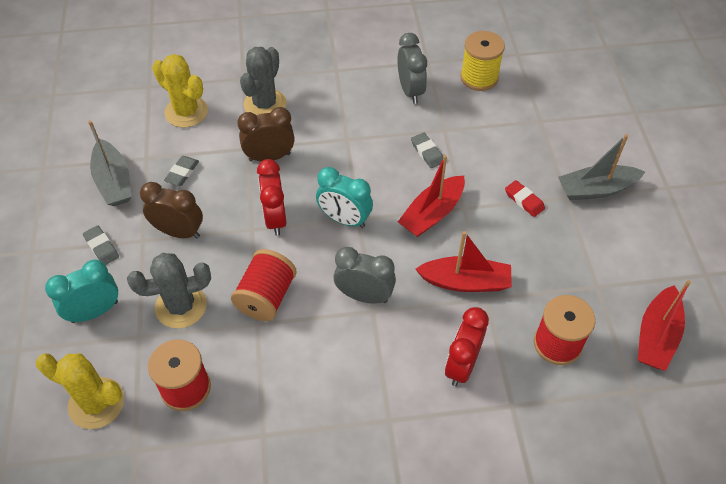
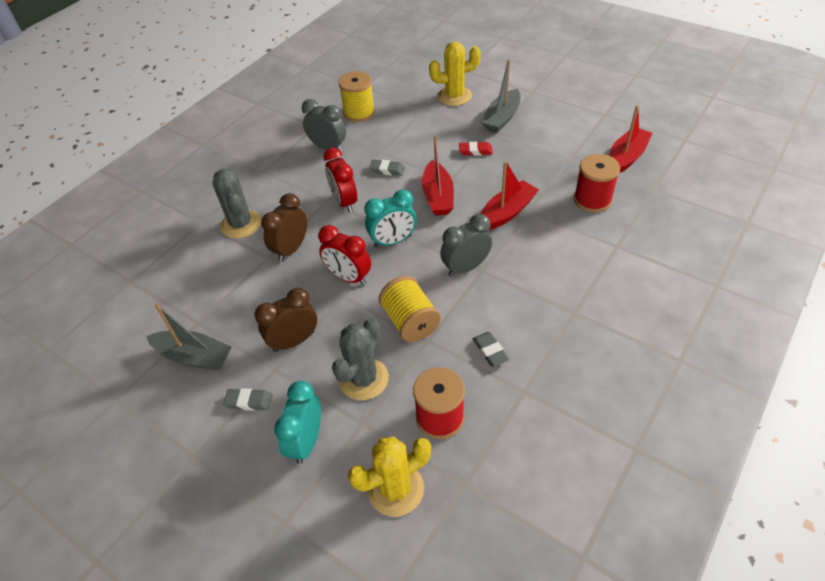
camera: 45 degrees left, 5 degrees down
yellow cactus [152,54,208,127] -> yellow cactus moved to [429,42,481,106]
grey eraser [164,156,199,186] -> grey eraser moved to [473,332,509,367]
red spool [231,249,297,321] -> yellow spool [379,276,441,342]
red clock [445,307,489,386] -> red clock moved to [323,148,357,213]
red boat [638,280,691,371] -> red boat turned 120 degrees counterclockwise [609,105,652,173]

